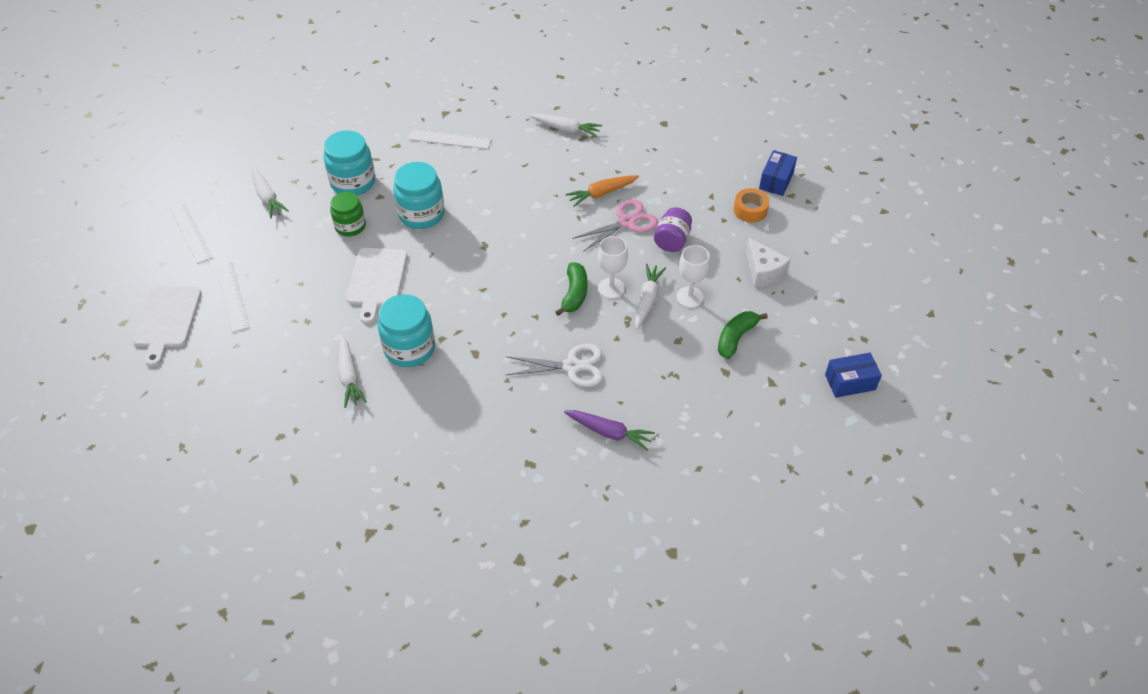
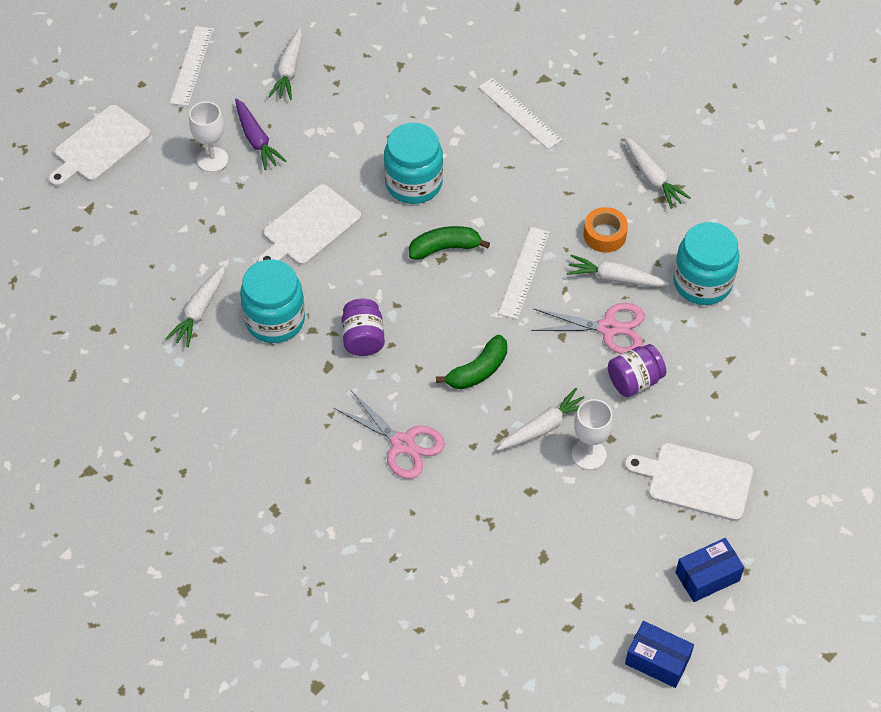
camera: 40 degrees right, 5 degrees up
white ruler [216,261,250,332] -> white ruler moved to [498,227,550,319]
turquoise jar [324,130,375,196] -> turquoise jar moved to [673,222,739,305]
green jar [330,192,366,237] -> none
white scissors [506,344,603,387] -> pink scissors [334,390,445,479]
purple carrot [564,410,655,451] -> purple carrot moved to [235,98,286,170]
orange carrot [565,175,639,207] -> white carrot [567,255,669,287]
white goblet [598,236,628,299] -> white goblet moved to [189,102,228,172]
green banana [718,311,768,359] -> green banana moved to [409,226,490,260]
orange tape [734,188,769,223] -> orange tape moved to [584,207,628,253]
white cheese [746,238,791,287] -> white cutting board [624,443,753,521]
blue box [759,150,797,196] -> blue box moved to [675,538,744,602]
none -> purple jar [341,298,385,356]

